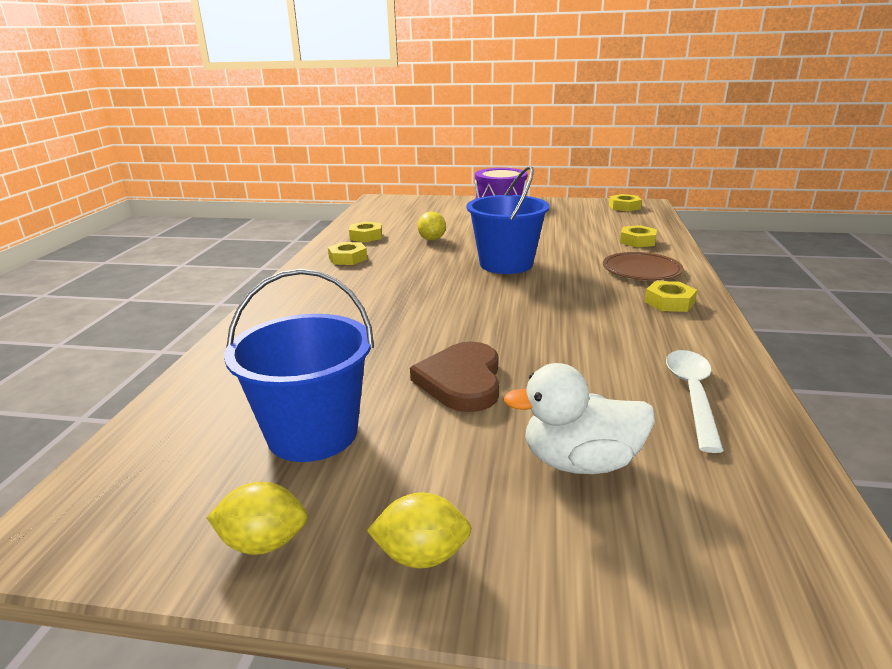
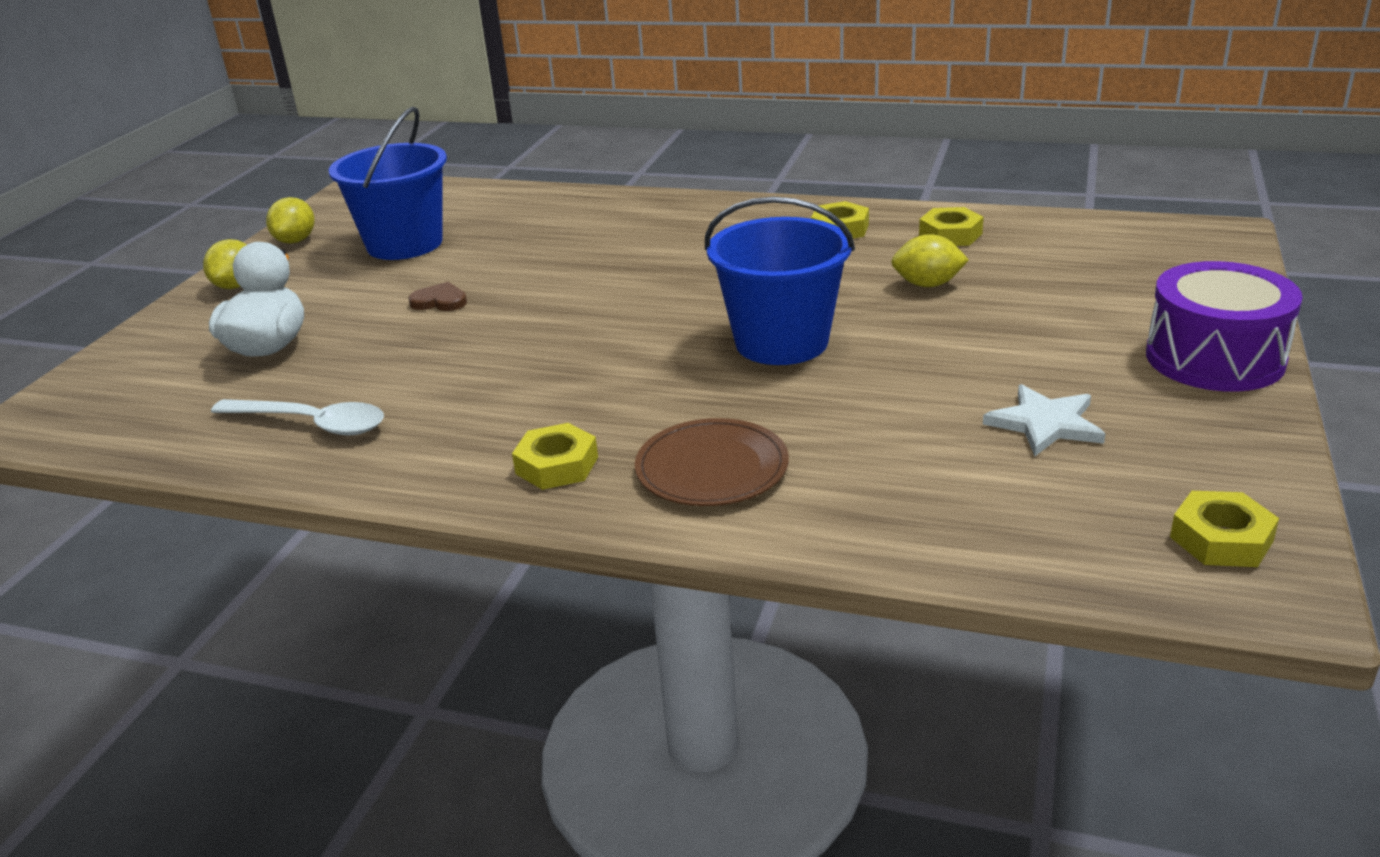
camera: 100 degrees right, 5 degrees up
brown heart [410,342,499,412] -> brown heart [408,282,467,311], size x0.51
yellow nut [620,225,657,248] -> none
none -> white star [983,384,1105,456]

